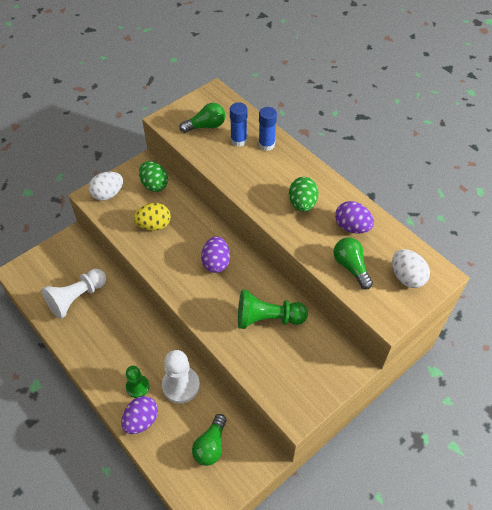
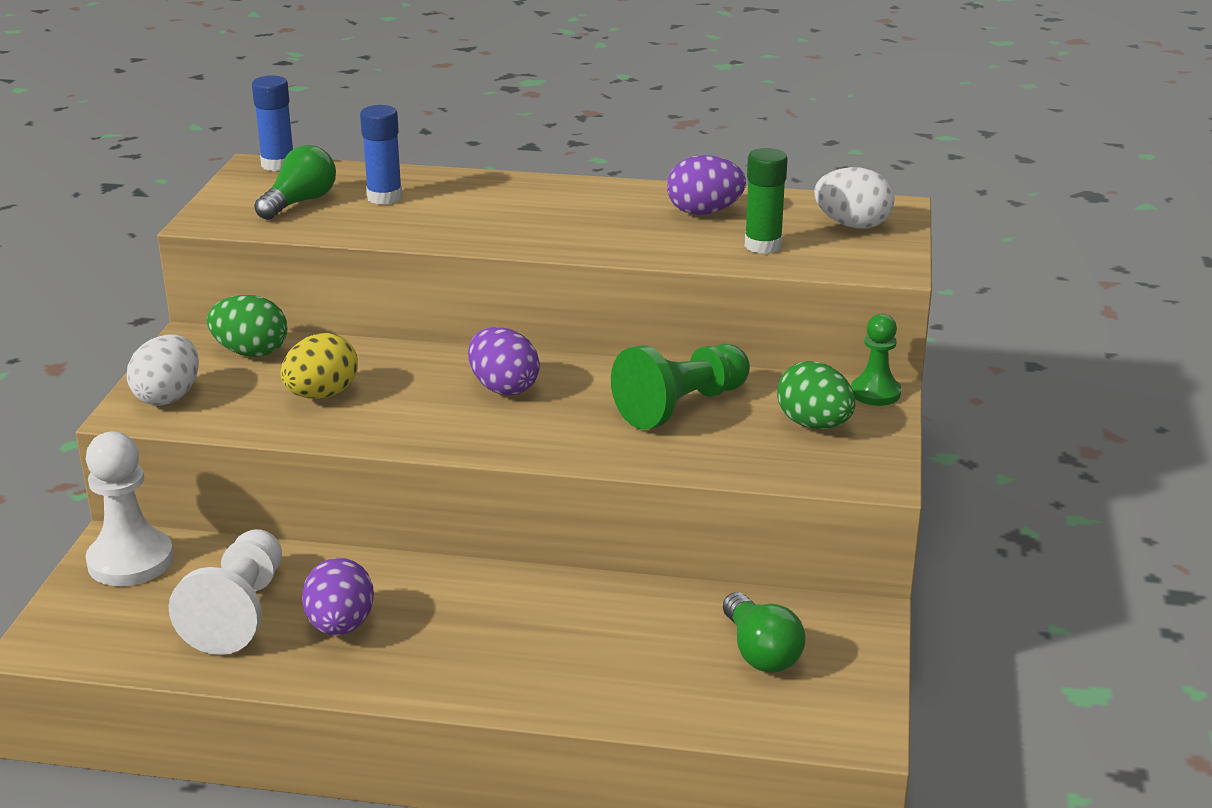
camera: 40 degrees left, 25 degrees down
purple egg [121,396,158,434] -> purple egg moved to [302,558,374,636]
green pawn [126,366,150,398] -> green pawn moved to [851,314,901,406]
white pawn [162,350,200,403] -> white pawn moved to [85,432,174,586]
blue glue stick [258,107,277,151] -> blue glue stick moved to [252,76,293,171]
green egg [289,177,318,212] -> green egg moved to [777,361,855,429]
green light bulb [333,237,373,289] -> green glue stick [745,148,788,254]

